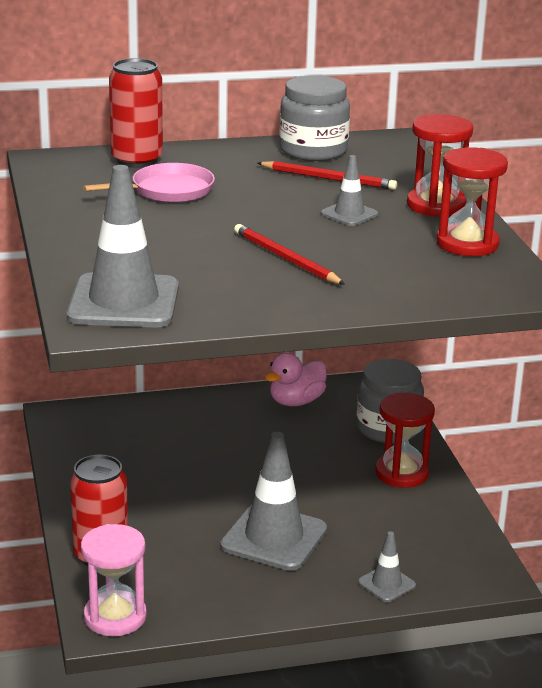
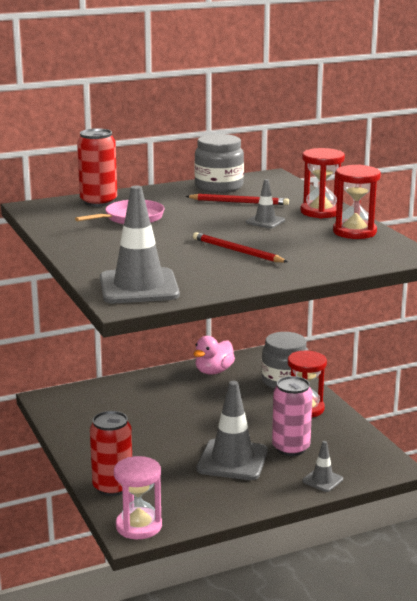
camera: 10 degrees left, 5 degrees down
none -> pink can [272,376,313,456]

